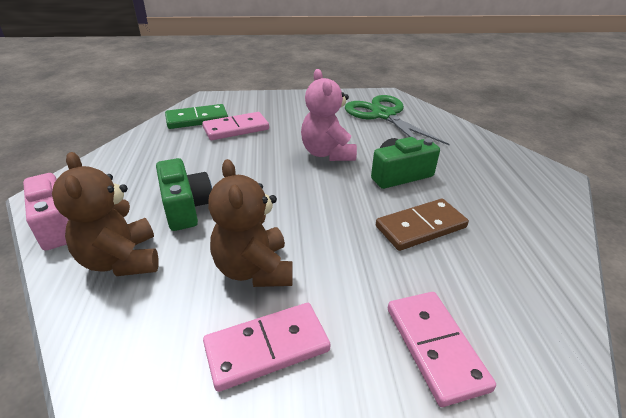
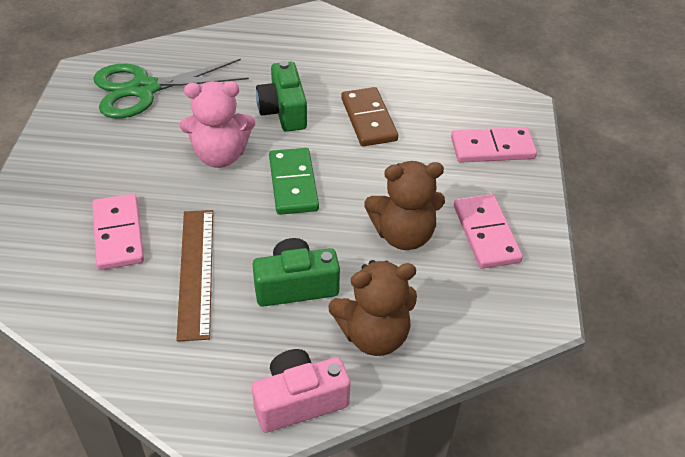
camera: 80 degrees left, 10 degrees up
green domino [165,104,228,129] -> green domino moved to [269,148,319,215]
none -> brown ruler [176,210,213,342]

